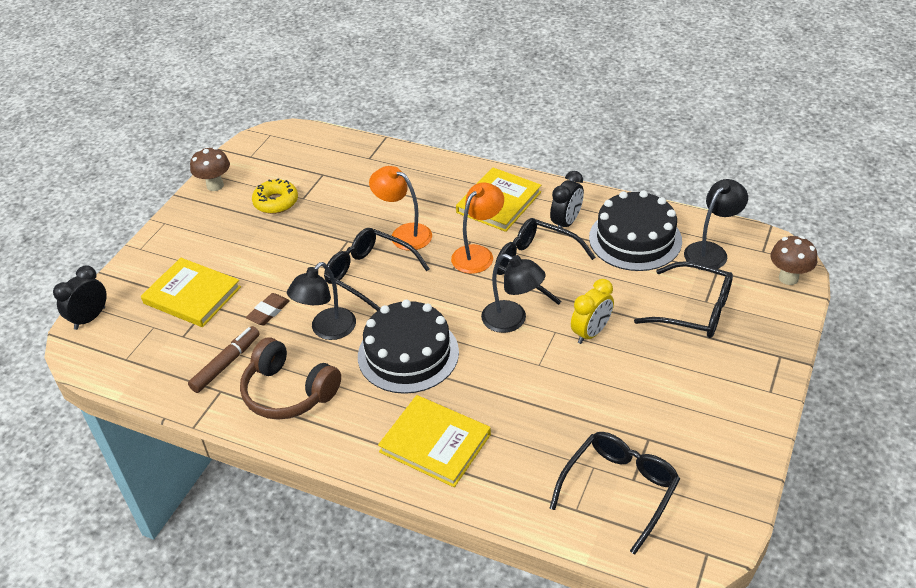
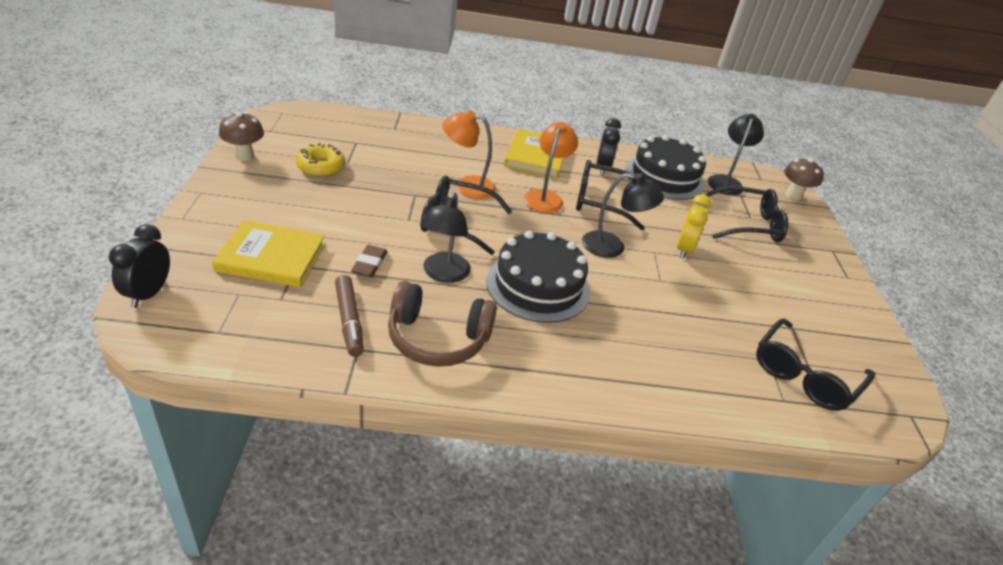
camera: 30 degrees left, 5 degrees down
brown marker [188,326,260,393] -> brown marker turned 150 degrees clockwise [335,275,364,357]
yellow book [378,395,491,487] -> none
black glasses [550,432,680,555] -> black glasses turned 150 degrees counterclockwise [756,318,875,411]

